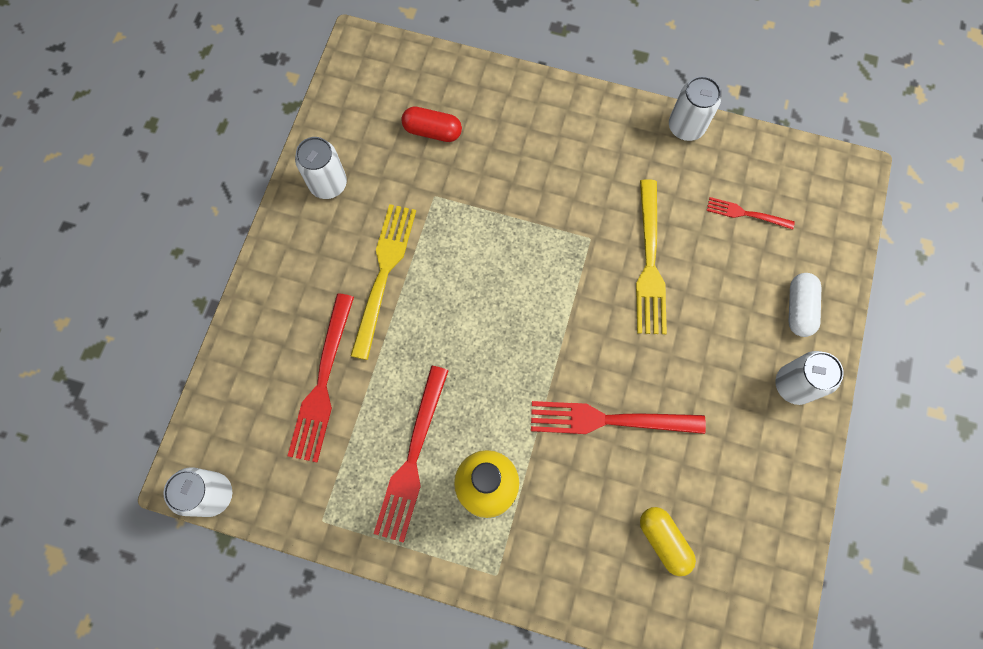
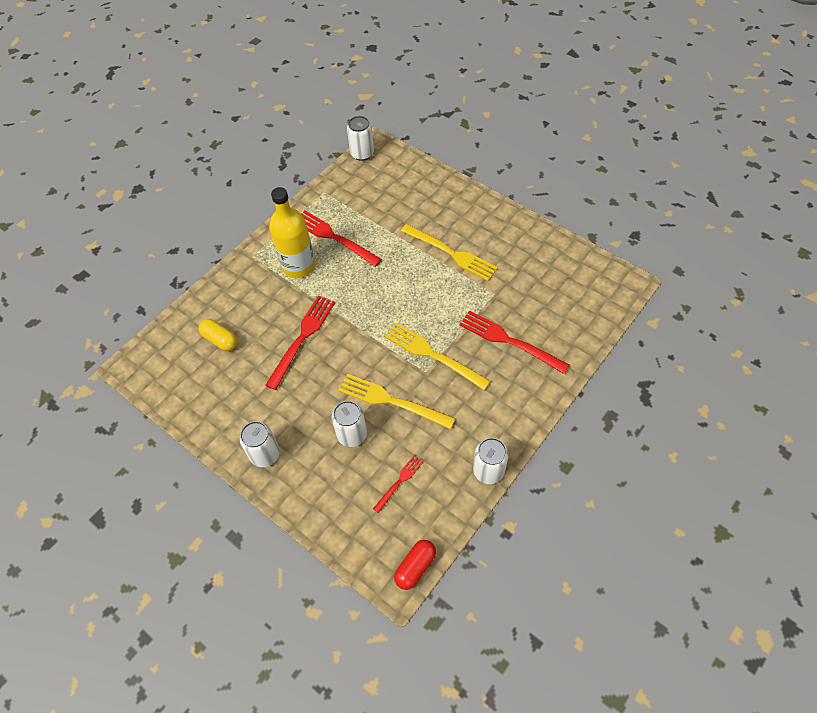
camera: 115 degrees right, 15 degrees down
red fork [288,293,354,463] -> red fork moved to [459,310,569,374]
white can [295,137,347,199] -> white can moved to [332,401,367,447]
red capsule [401,106,462,142] -> red capsule moved to [394,540,436,590]
yellow capsule [640,507,696,576] -> yellow capsule turned 45 degrees clockwise [198,319,237,351]
white capsule [789,273,821,337] -> none
none -> yellow fork [385,323,491,390]

